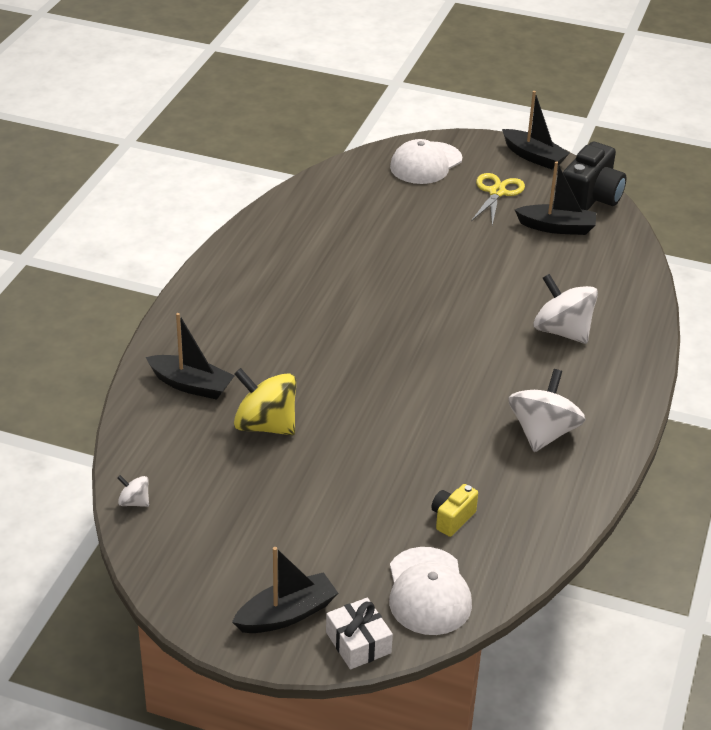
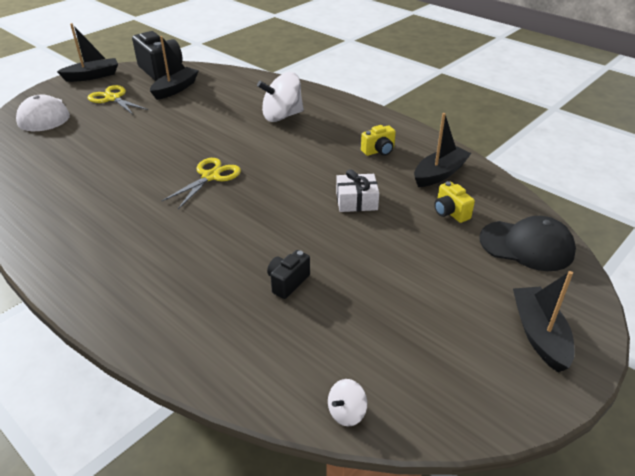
camera: 65 degrees left, 0 degrees up
black boat [146,313,235,400] -> black boat moved to [414,113,471,187]
yellow spinning top [234,368,296,435] -> black camera [267,250,310,299]
white gift [326,598,393,670] -> white gift moved to [336,169,379,212]
white cap [389,547,472,635] -> black cap [479,216,576,271]
white spinning top [509,369,586,452] -> yellow camera [361,125,396,156]
none -> yellow scissors [162,158,241,209]

